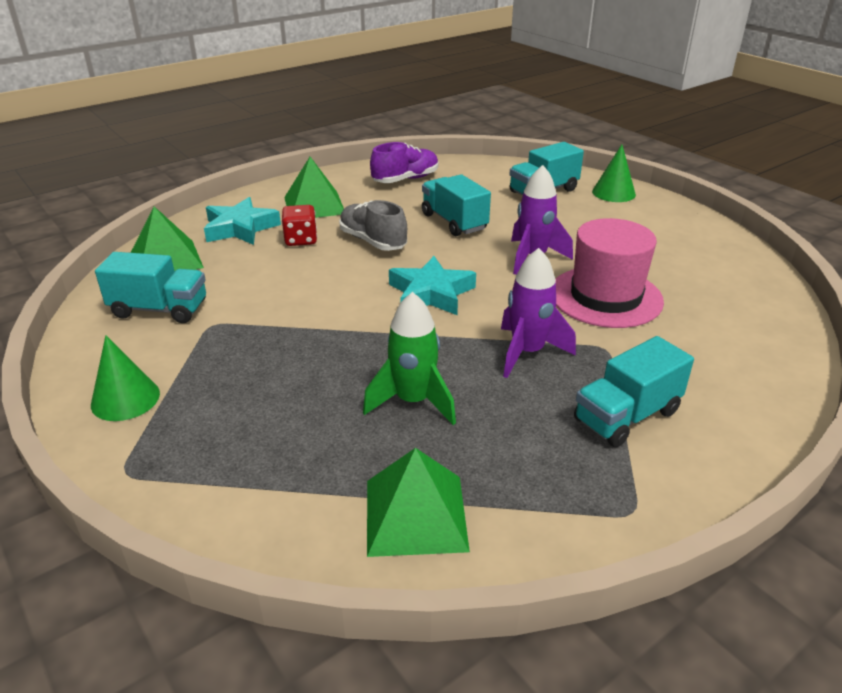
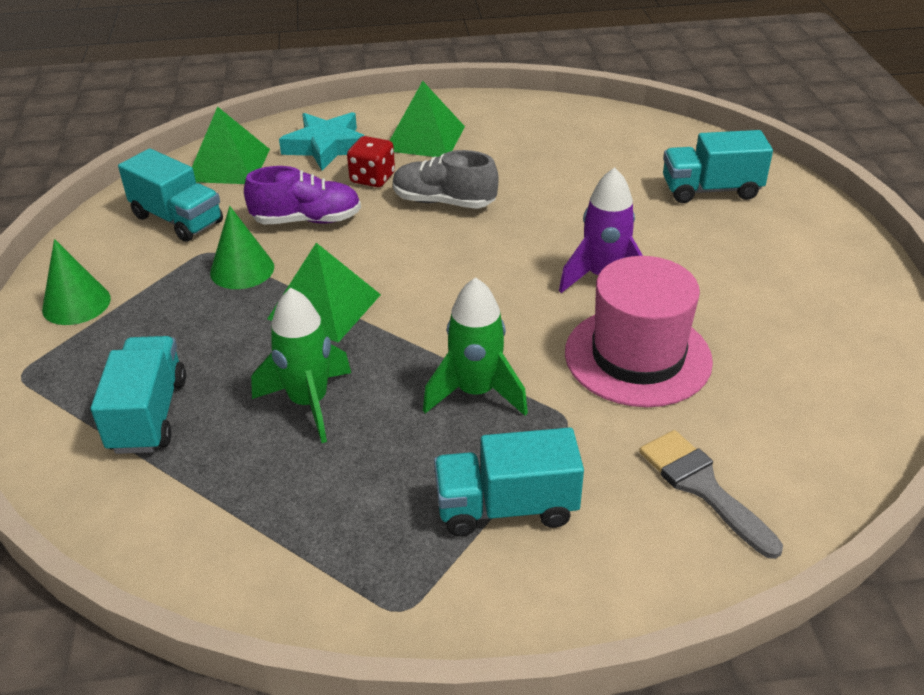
camera: 30 degrees right, 5 degrees up
grey shoe [339,200,407,251] -> grey shoe turned 60 degrees counterclockwise [393,150,498,209]
green pyramid [367,448,470,557] -> green pyramid moved to [267,243,381,342]
purple shoe [370,142,439,183] -> purple shoe moved to [244,166,361,224]
turquoise star [389,256,476,315] -> none
turquoise truck [422,174,491,236] -> turquoise truck moved to [91,336,186,454]
purple rocket [501,248,576,378] -> green rocket [423,277,528,416]
green cone [592,144,636,202] -> green cone moved to [210,206,274,289]
none -> grey brush [639,430,783,559]

